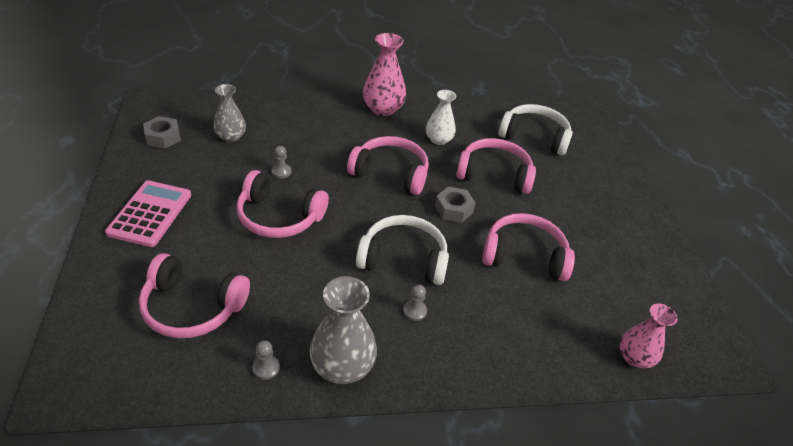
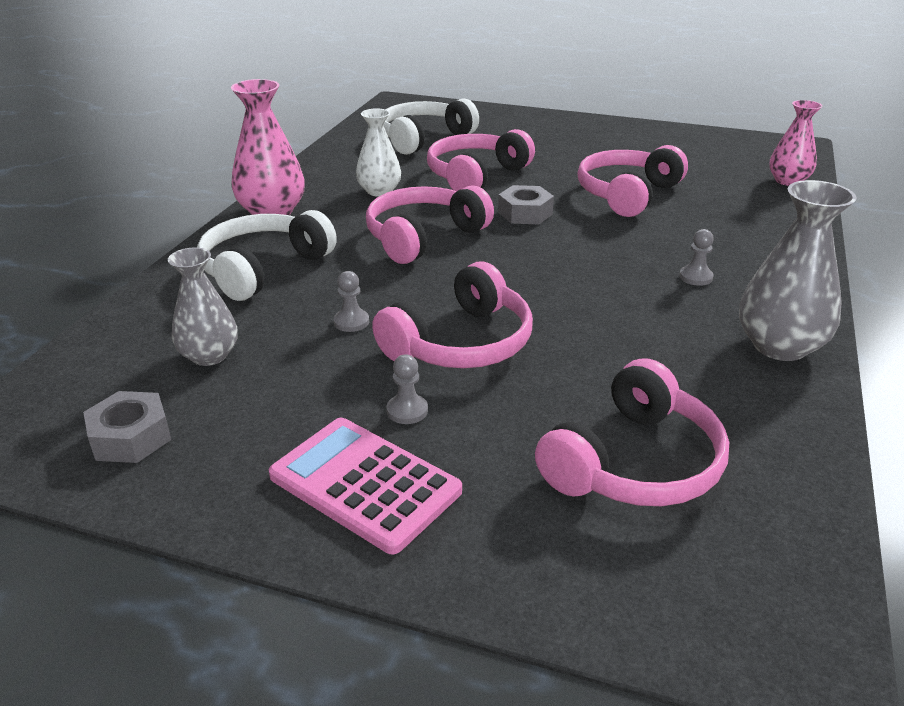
camera: 60 degrees left, 10 degrees down
grey pawn [252,340,280,380] -> grey pawn moved to [387,354,428,424]
white headphones [356,215,449,285] -> white headphones moved to [197,210,337,301]

